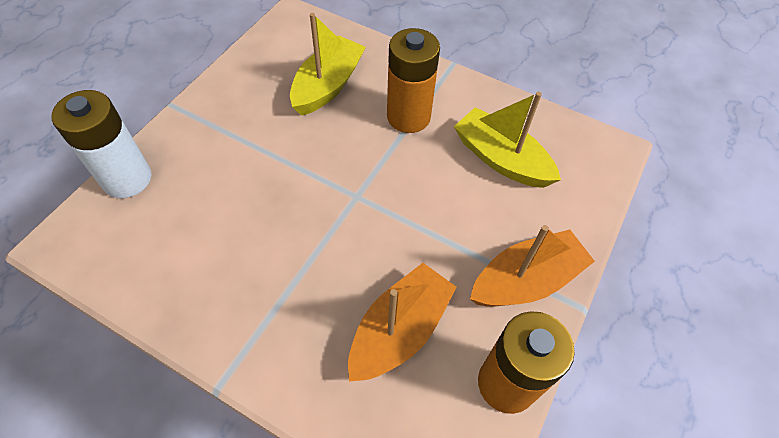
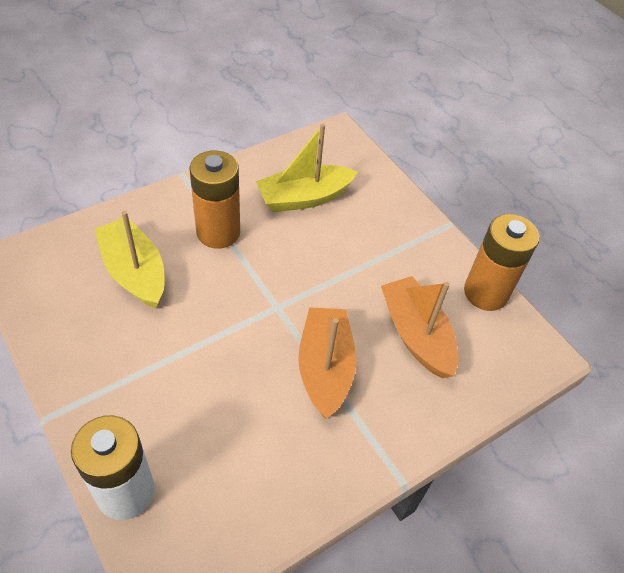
camera: 65 degrees left, 5 degrees down
orange boat [470,225,595,307] -> orange boat moved to [298,307,357,419]

